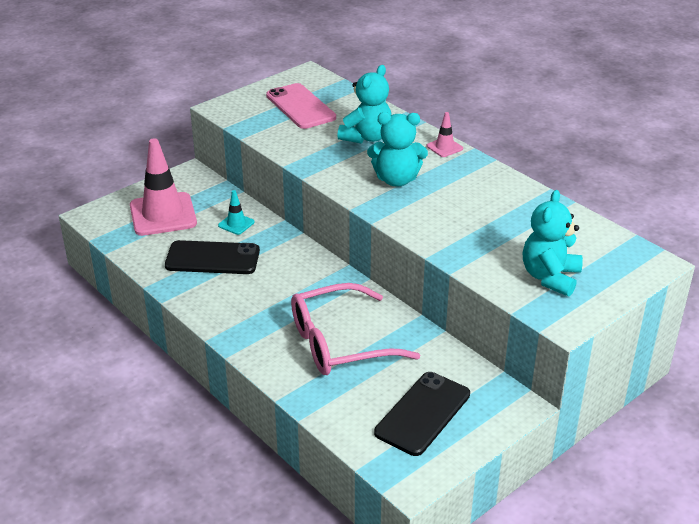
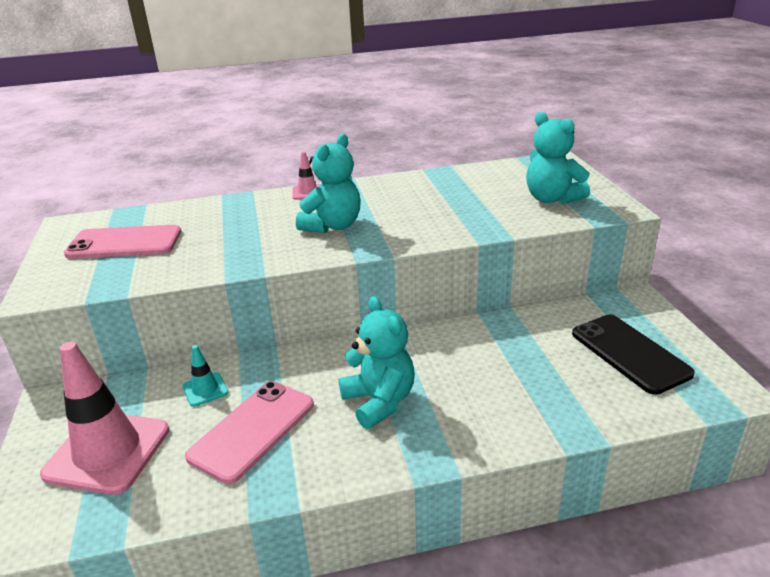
camera: 60 degrees left, 5 degrees down
black phone [165,240,260,274] -> pink phone [185,381,314,484]
pink glasses [291,283,420,375] -> none
turquoise teddy bear [337,65,392,144] -> turquoise teddy bear moved to [339,296,415,429]

